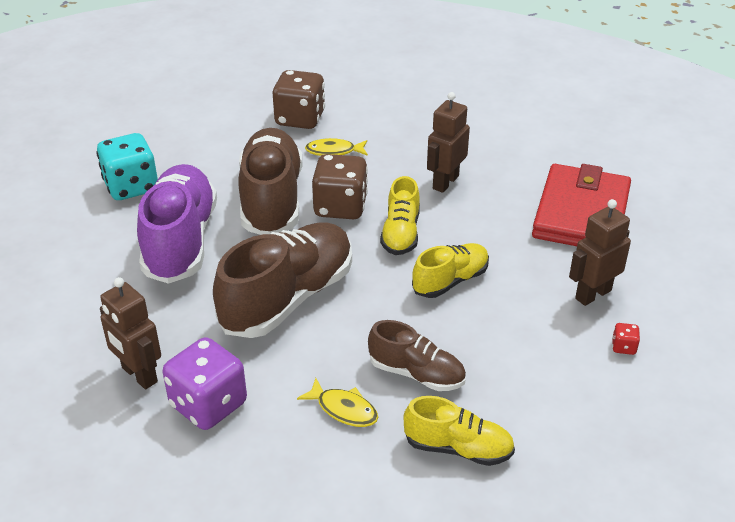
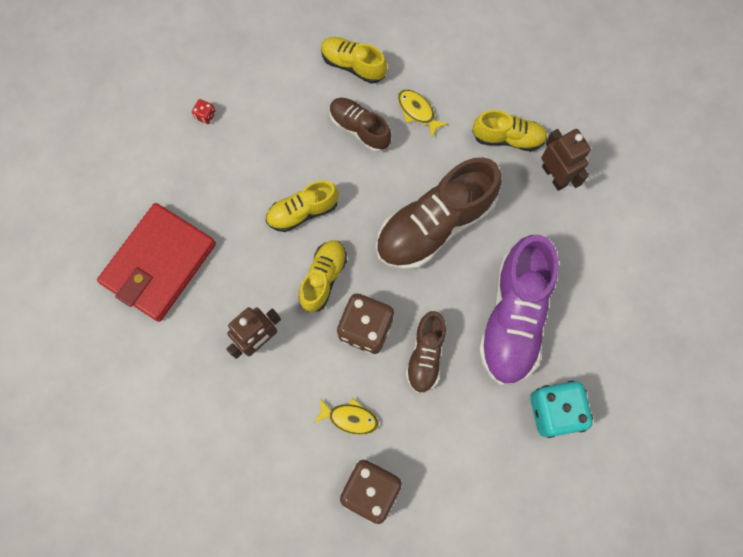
camera: 165 degrees left, 35 degrees up
purple dice [163,337,247,430] -> yellow shoe [472,110,547,151]
brown shoe [238,128,302,235] -> brown shoe [406,311,446,393], size x0.55
brown robot [569,199,631,306] -> none

